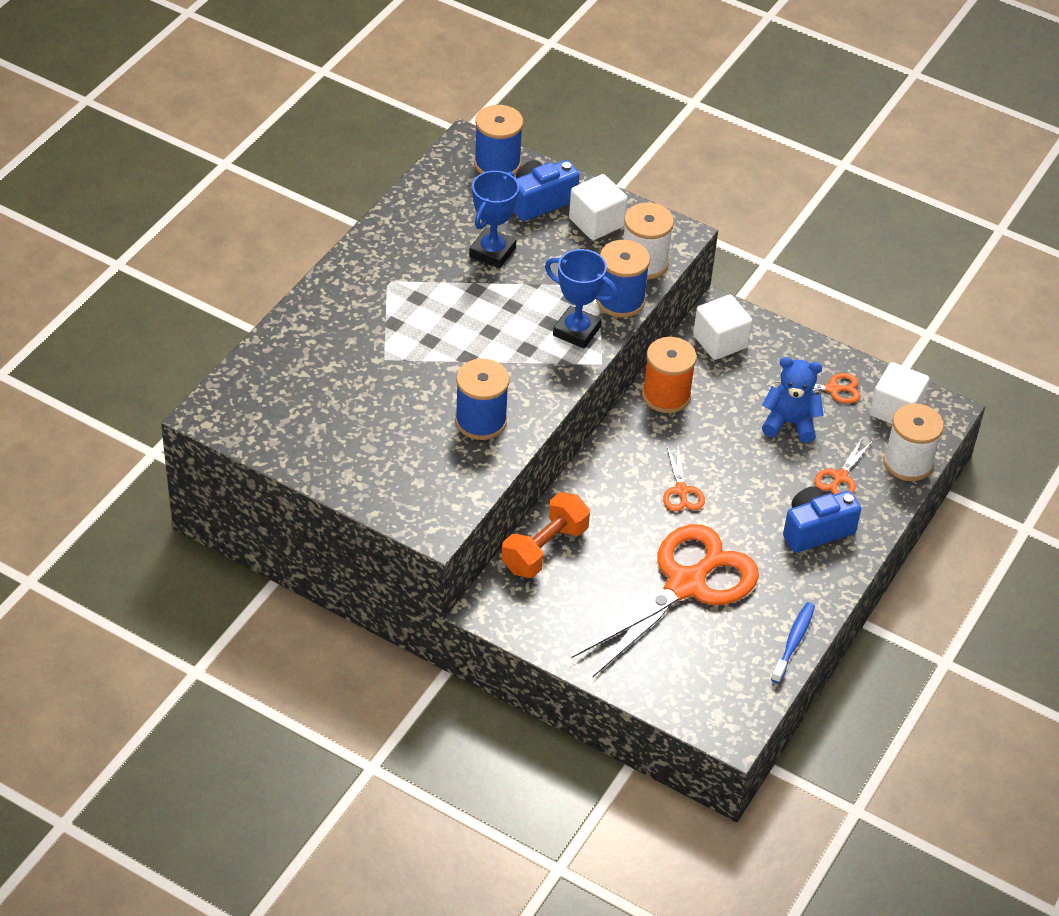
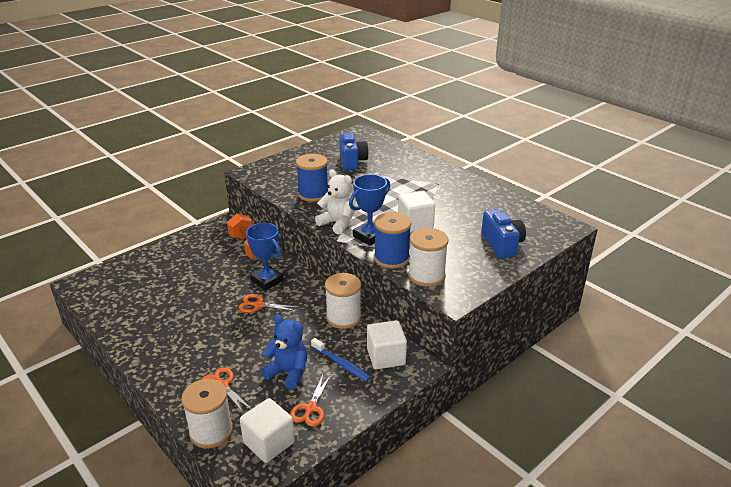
camera: 110 degrees right, 15 degrees down
blue trophy [469,171,519,268] -> blue trophy moved to [246,223,284,291]
blue spool [474,105,523,175] -> none
white cube [569,174,628,240] -> white cube moved to [398,191,435,232]
orange scissors [571,524,759,677] -> none
orange spool [642,337,697,413] -> white spool [325,273,361,329]
blue teddy bear [762,357,824,443] -> blue teddy bear turned 90 degrees counterclockwise [261,315,307,389]
blue toothbrush [771,602,815,683] -> blue toothbrush moved to [311,338,371,381]
blue camera [783,487,861,552] -> blue camera moved to [339,133,369,170]
none -> white teddy bear [315,169,355,234]

